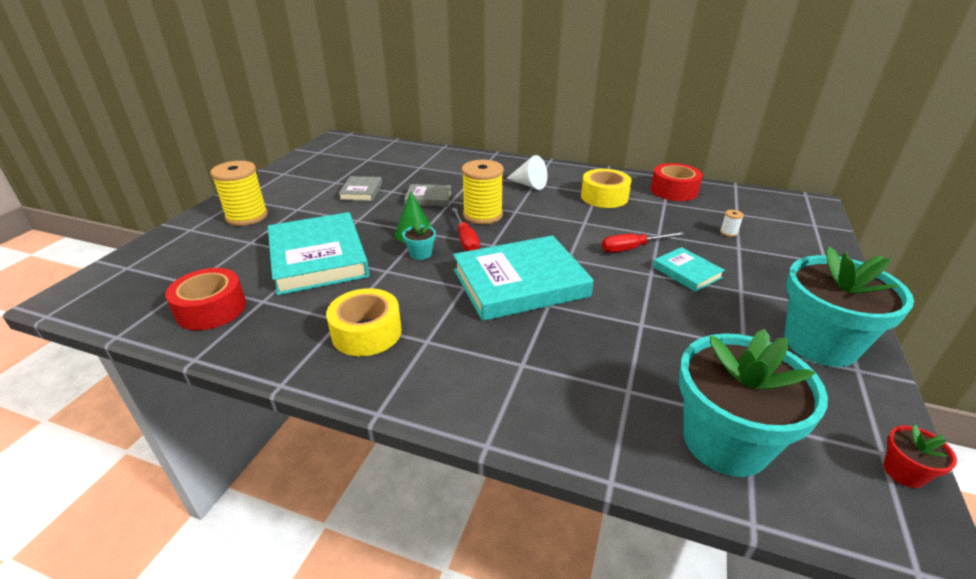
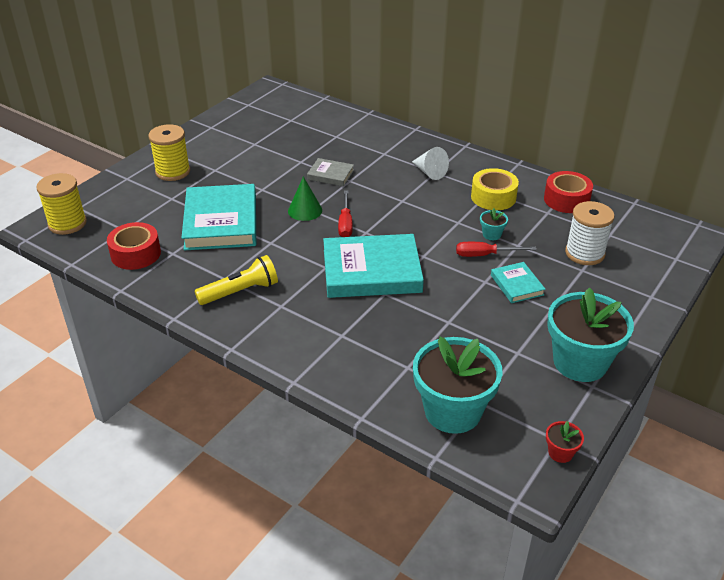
camera: 15 degrees right, 5 degrees up
yellow tape [326,288,402,356] -> yellow flashlight [194,255,278,305]
grey book [338,176,382,201] -> none
turquoise flower pot [402,222,436,260] -> turquoise flower pot moved to [480,208,508,240]
yellow spool [462,160,504,225] -> yellow spool moved to [36,173,87,235]
white spool [720,210,744,237] -> white spool [565,201,615,265], size x2.48

